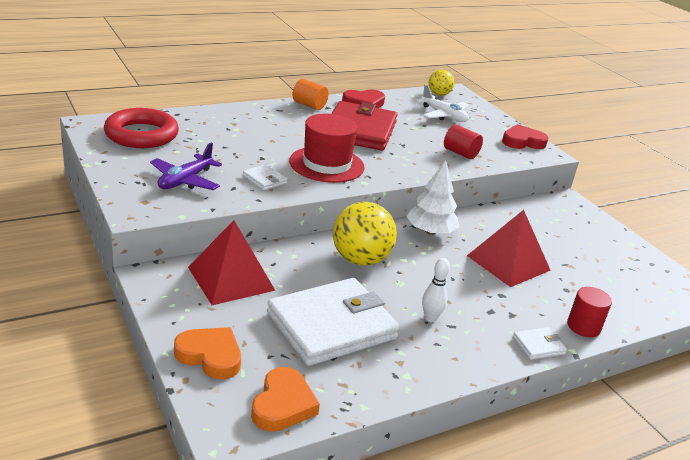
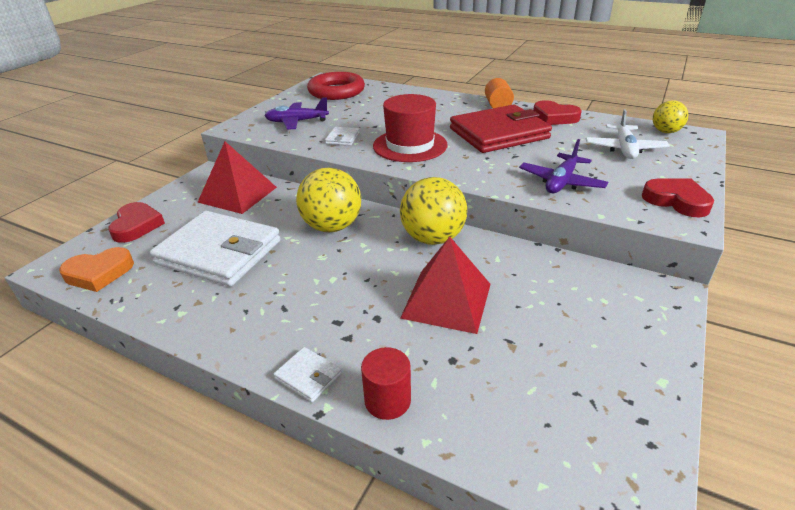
camera: 60 degrees right, 5 degrees up
orange heart [174,327,241,379] -> red heart [108,202,165,243]
white tree [406,160,460,235] -> yellow ball [400,177,467,245]
white bowling pin [422,258,450,322] -> none
red cylinder [444,125,483,159] -> purple plane [519,139,608,193]

